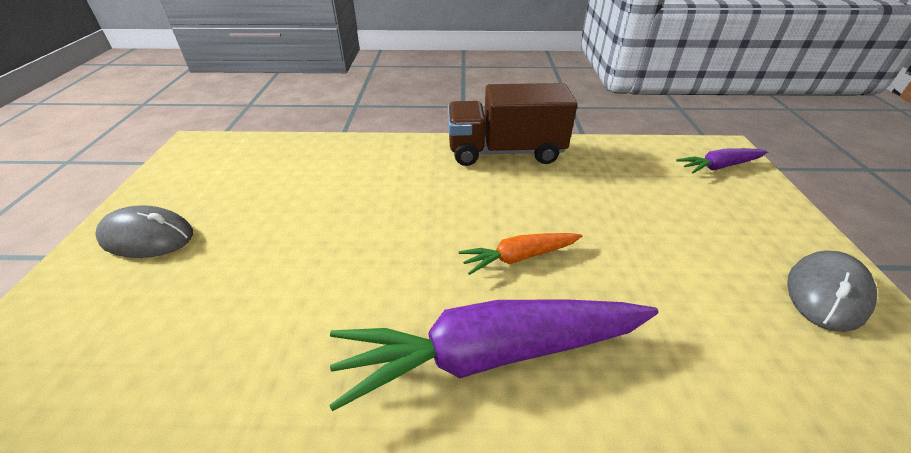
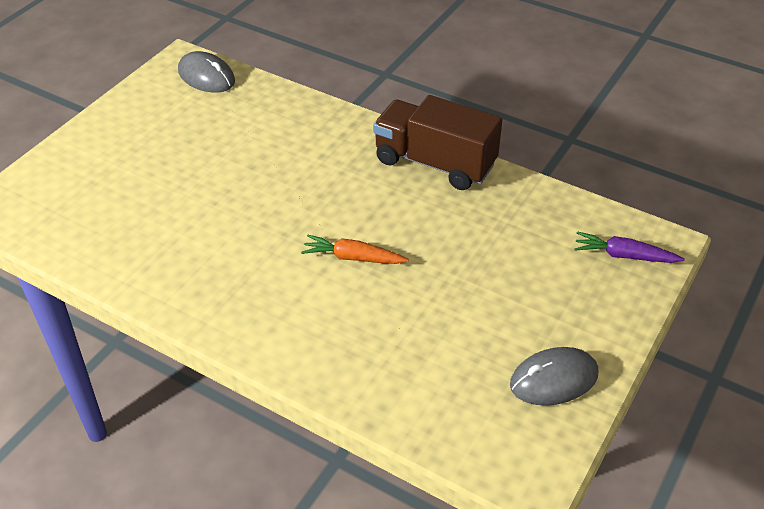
camera: 30 degrees right, 5 degrees up
grey mouse [95,205,193,258] -> grey mouse moved to [178,51,235,92]
purple carrot [329,299,658,411] -> none

